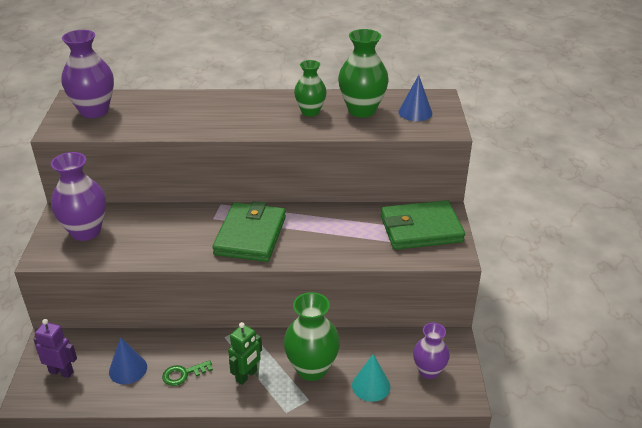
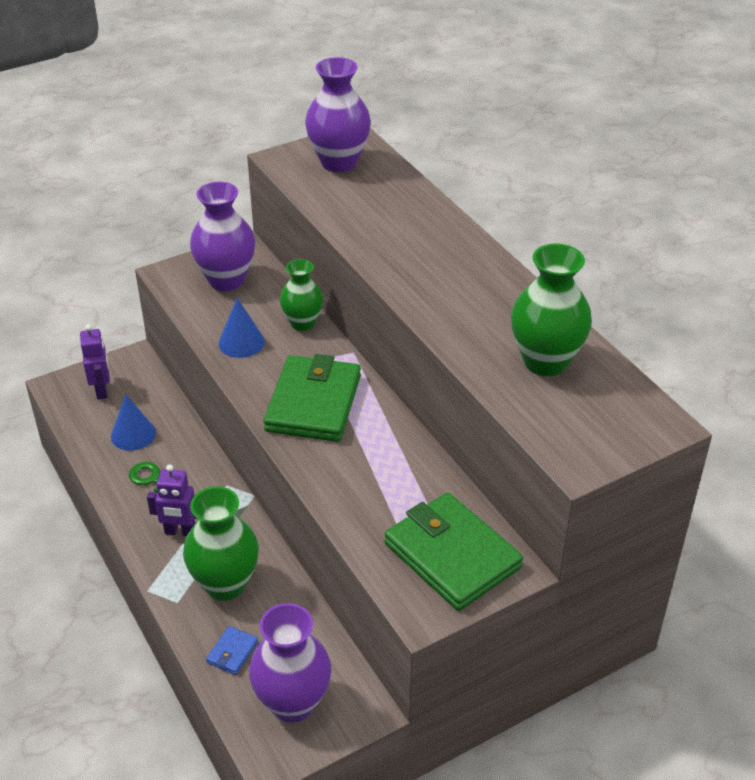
camera: 60 degrees right, 5 degrees up
green wallet [212,201,286,262] -> green wallet turned 60 degrees counterclockwise [264,354,361,442]
green robot [228,322,262,385] -> purple robot [147,464,197,536]
green vase [294,60,327,117] -> green vase moved to [280,259,323,331]
turquoise cone [352,354,391,402] -> blue wallet [206,626,258,675]
blue cone [398,75,432,121] -> blue cone moved to [218,298,265,358]
purple vase [413,323,450,379] -> purple vase [249,603,332,723], size x1.54

